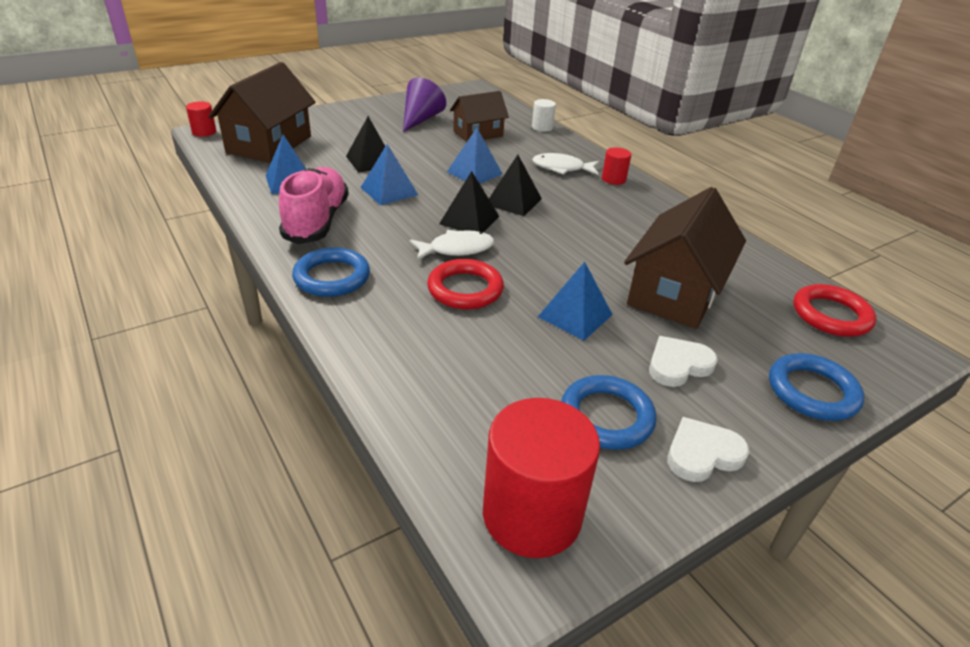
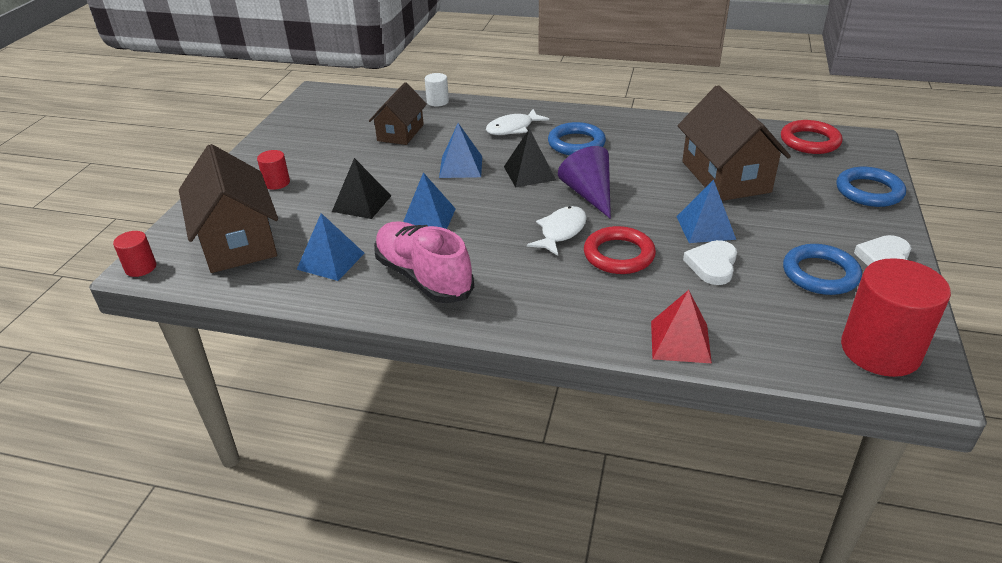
camera: 40 degrees left, 0 degrees up
blue ring [292,247,370,297] -> blue ring moved to [548,122,606,156]
purple cone [403,77,446,132] -> purple cone moved to [558,146,611,219]
black pyramid [439,171,500,232] -> none
red cylinder [602,147,631,185] -> red cylinder moved to [257,150,290,190]
white heart [649,336,718,387] -> white heart moved to [683,240,737,285]
none -> red pyramid [651,290,712,363]

